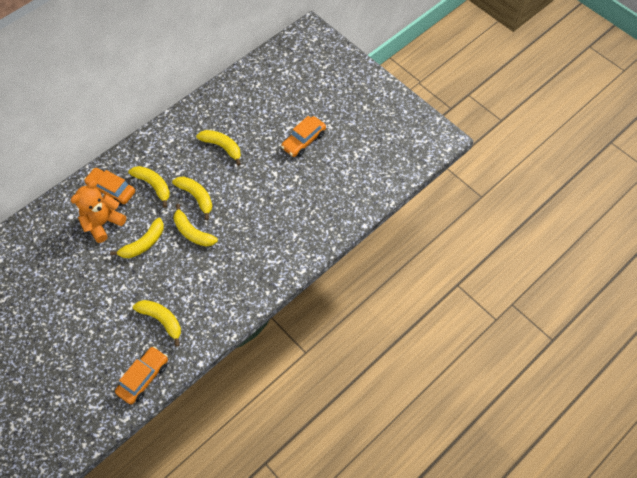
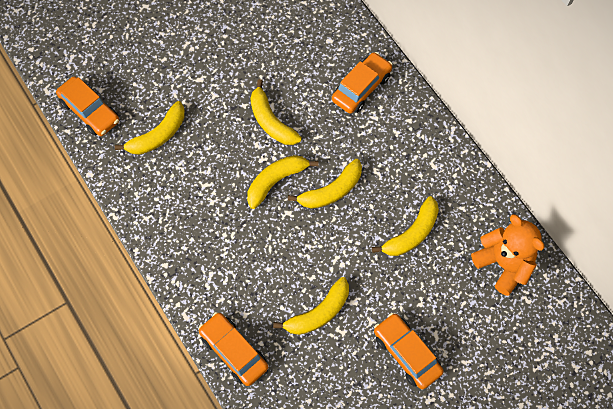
camera: 100 degrees right, 5 degrees up
orange teddy bear [71,180,126,243] -> orange teddy bear moved to [471,214,545,296]
yellow banana [128,166,170,208] -> yellow banana moved to [273,277,349,335]
none -> orange car [198,312,268,386]

